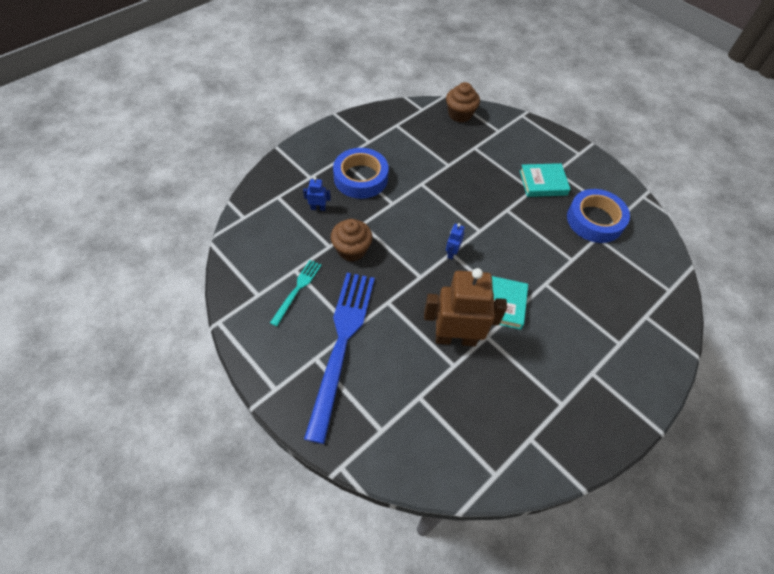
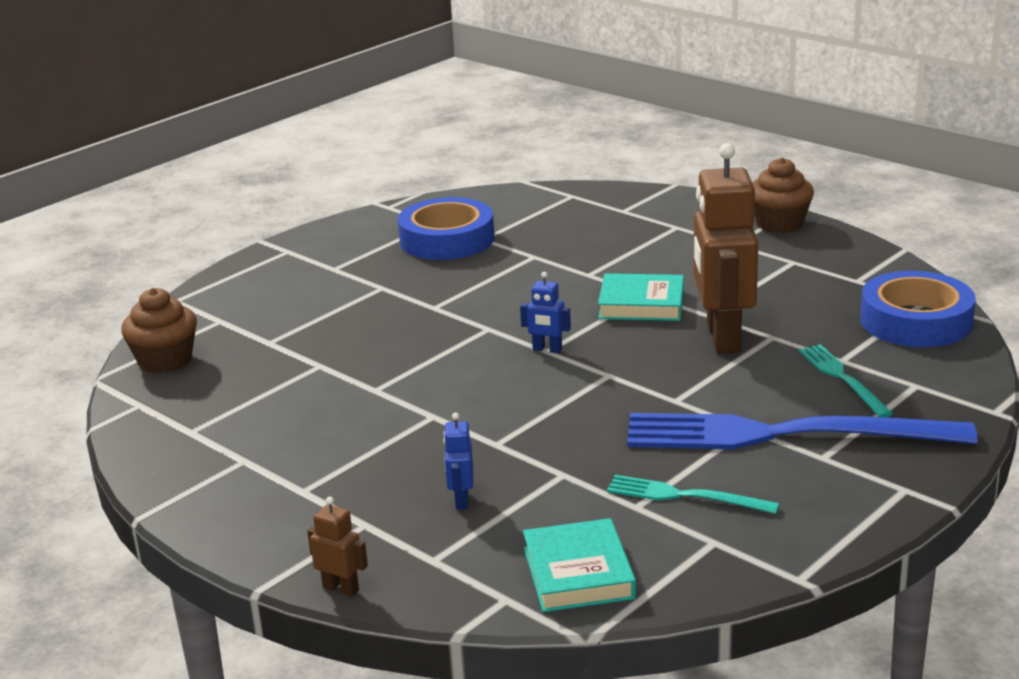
camera: 90 degrees left, 30 degrees down
brown cupcake [331,219,372,262] -> brown cupcake moved to [752,158,814,233]
blue tape [333,148,389,199] -> blue tape moved to [860,271,976,347]
turquoise book [520,163,571,197] -> turquoise book moved to [523,518,636,612]
none -> brown robot [307,497,368,597]
none -> turquoise fork [798,344,893,417]

